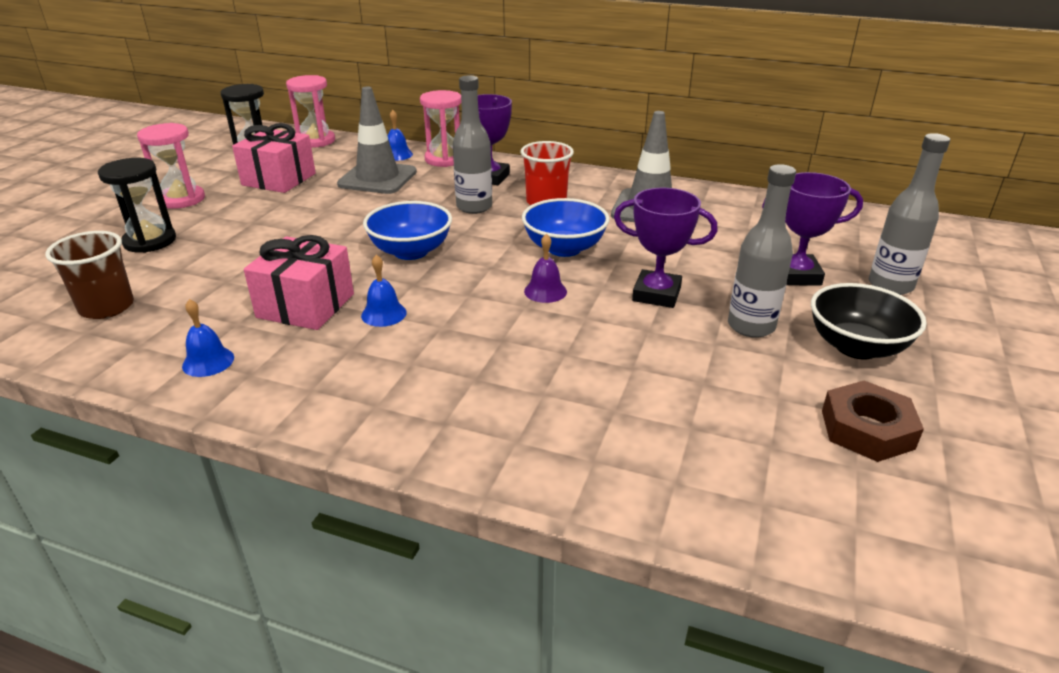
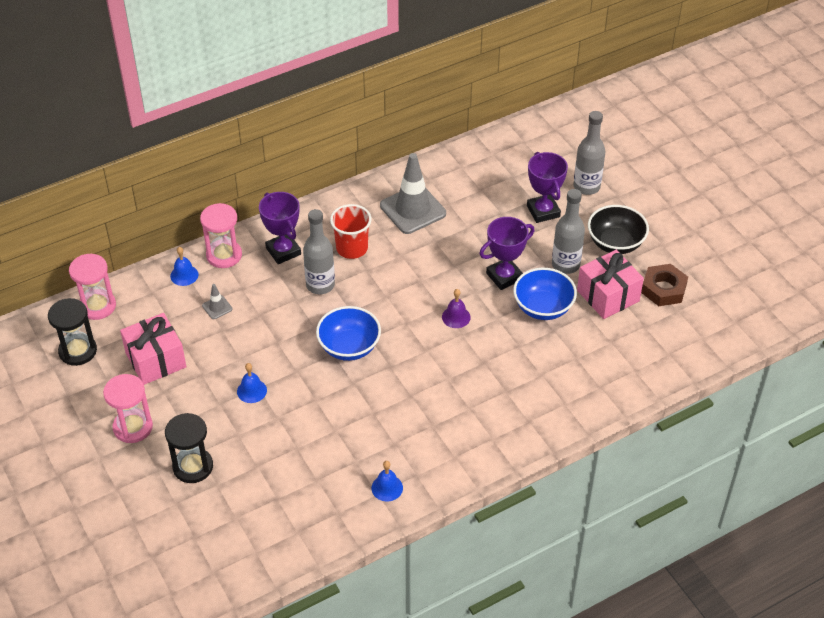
camera: 50 degrees left, 15 degrees up
brown cup [45,231,134,319] -> none
pink gift [244,235,354,330] -> pink gift moved to [577,250,644,319]
grey traffic cone [337,87,417,194] -> grey traffic cone [202,284,232,319], size x0.43
blue bell [361,255,407,327] -> blue bell moved to [237,363,267,403]
blue bowl [522,198,610,257] -> blue bowl moved to [513,268,577,320]
purple trophy [762,172,863,286] -> purple trophy turned 60 degrees counterclockwise [527,152,568,223]

